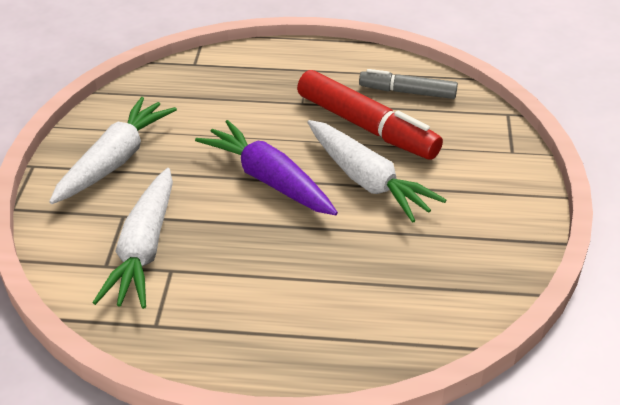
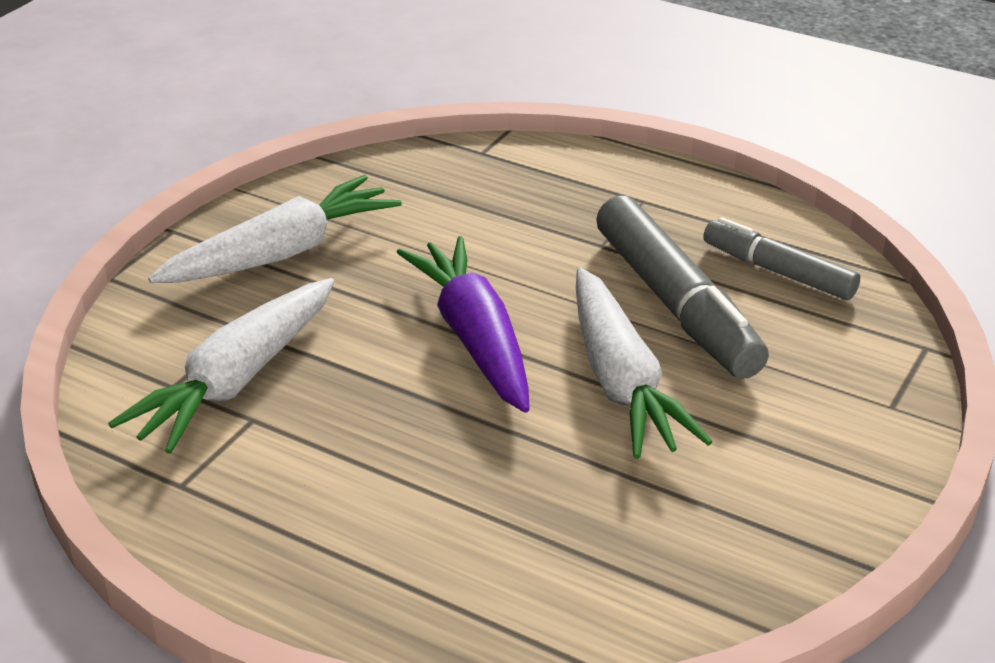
camera: 25 degrees right, 5 degrees down
red marker [297,70,443,160] -> grey marker [596,195,769,379]

